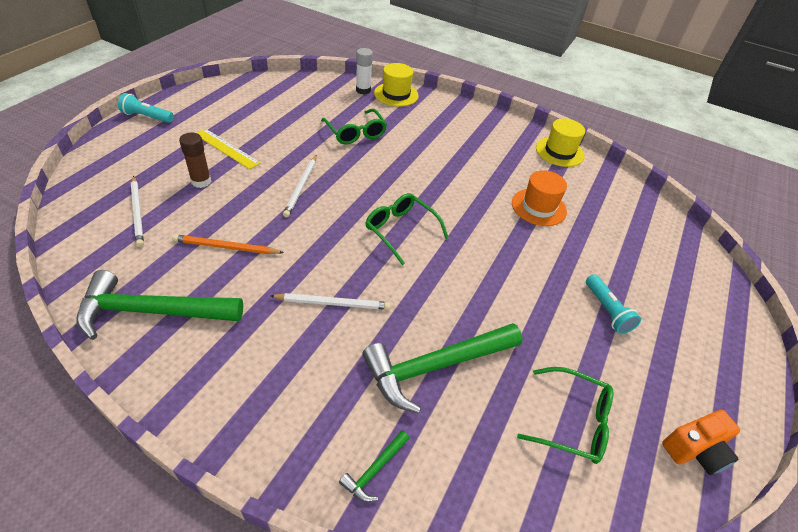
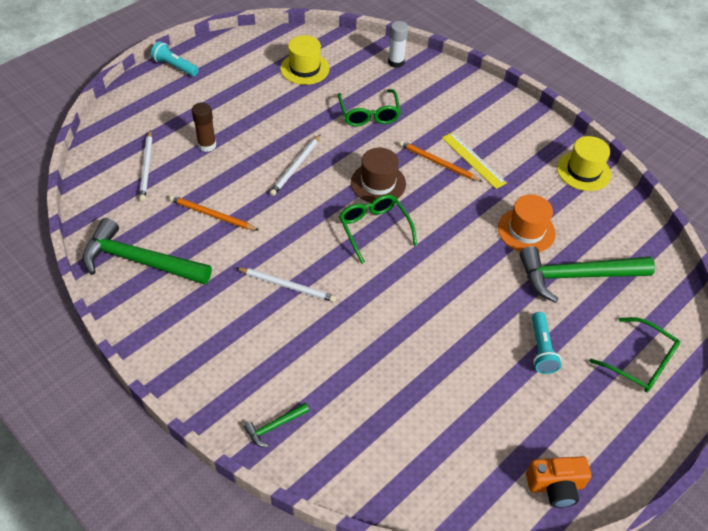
camera: 20 degrees right, 5 degrees up
yellow ruler [197,128,261,169] -> yellow ruler moved to [442,132,507,189]
green hammer [362,323,523,414] -> green hammer moved to [519,246,655,303]
yellow hat [374,63,419,107] -> yellow hat moved to [280,35,329,85]
green glasses [517,367,613,464] -> green glasses moved to [589,317,680,392]
none -> brown hat [351,148,406,203]
none -> orange pencil [399,140,483,182]

